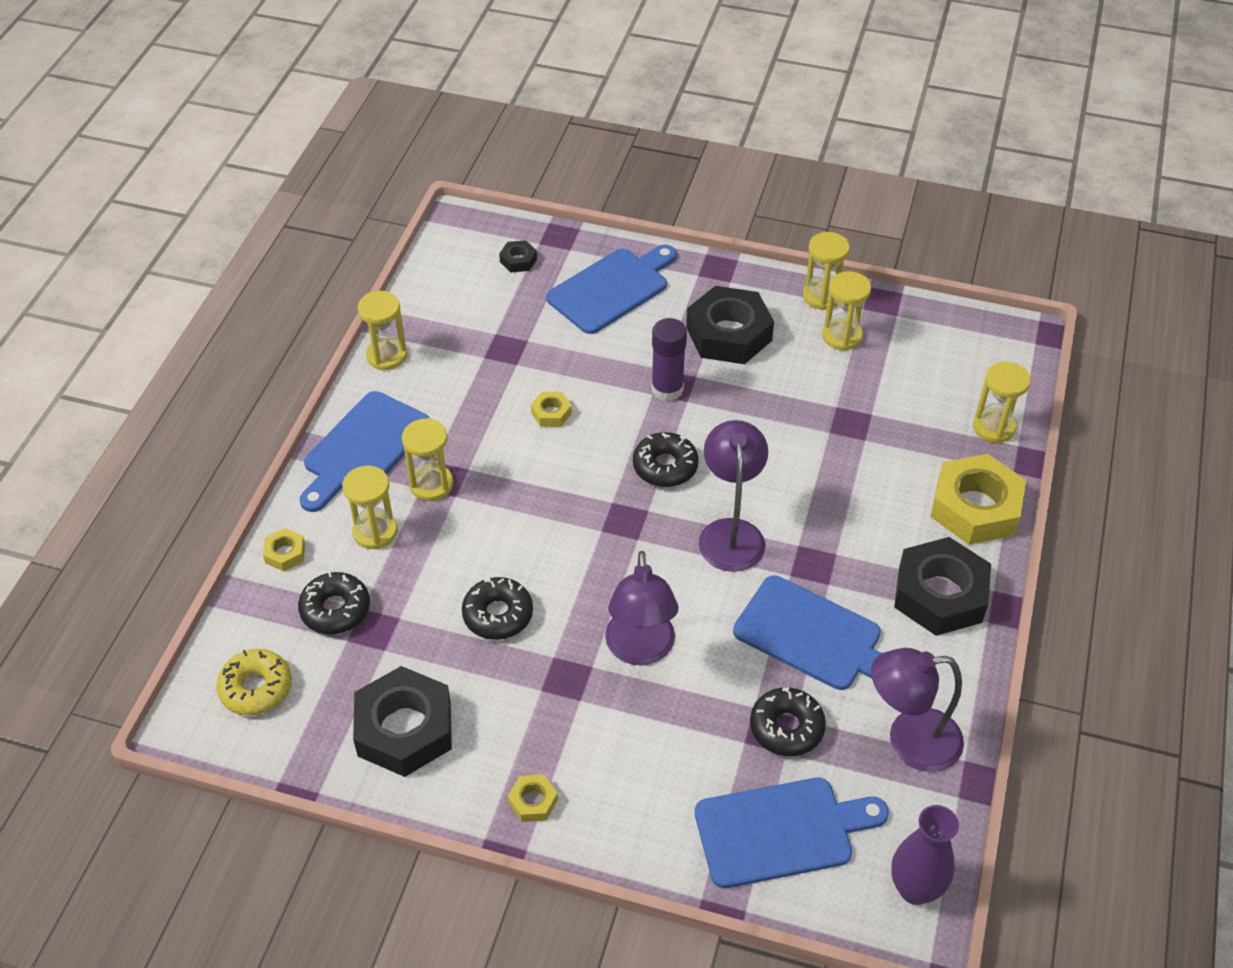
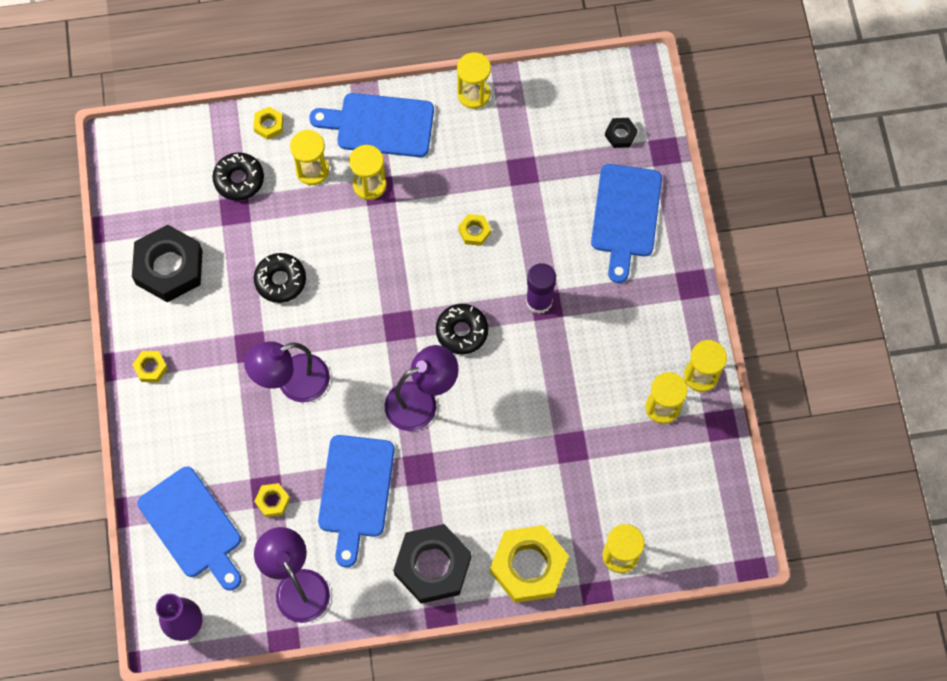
camera: 65 degrees right, 20 degrees up
yellow donut [216,649,292,716] -> none
blue cutting board [546,245,677,334] -> blue cutting board turned 75 degrees clockwise [591,164,662,283]
black nut [686,286,774,364] -> none
black donut [750,687,826,756] -> yellow nut [254,483,290,517]

